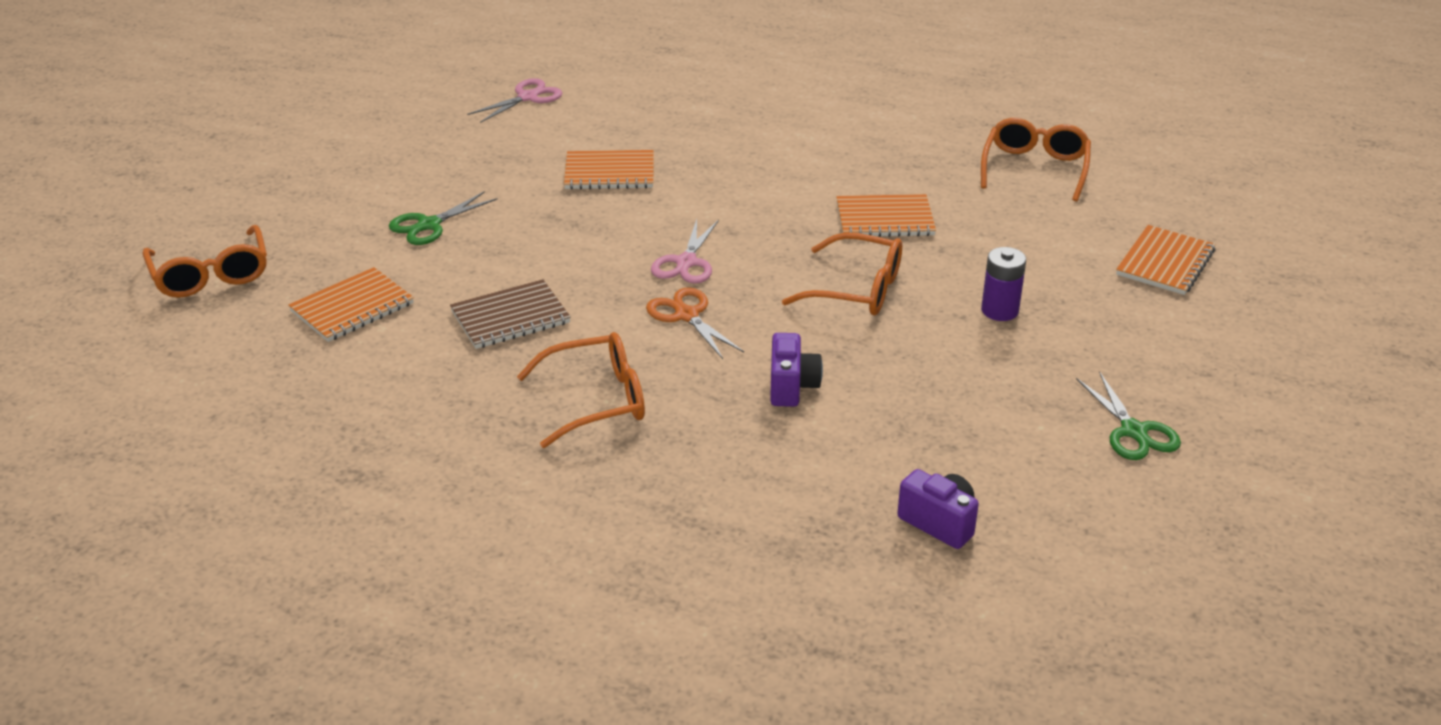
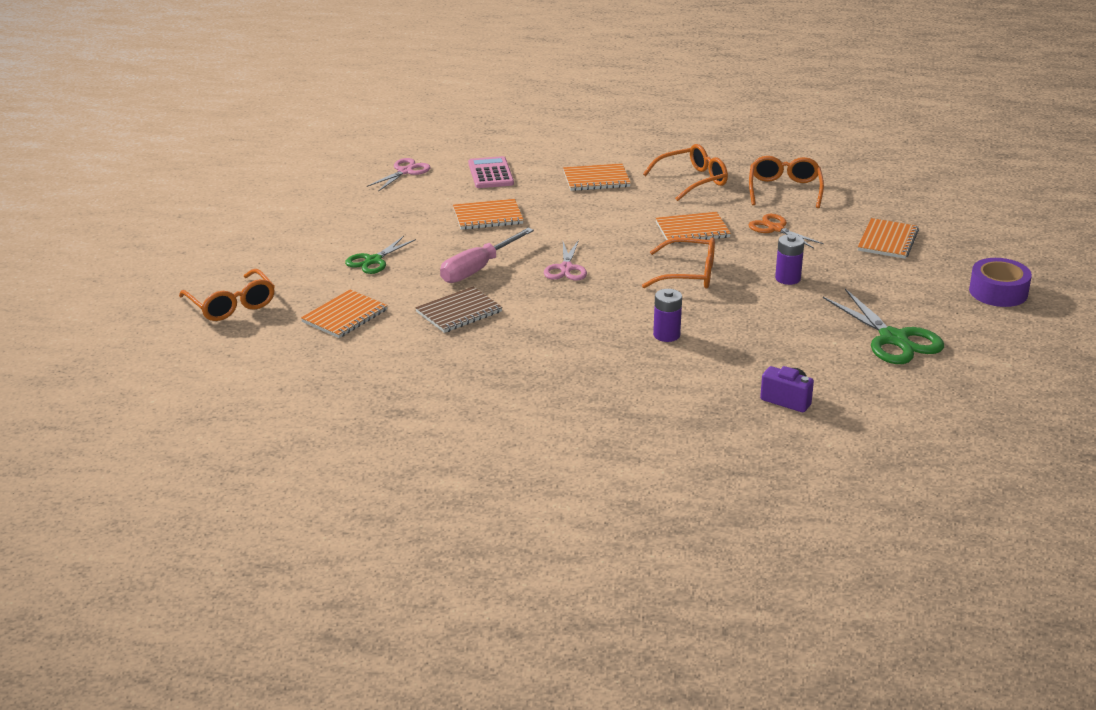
camera: 10 degrees left, 5 degrees down
orange glasses [517,332,645,448] -> orange glasses moved to [643,144,728,201]
orange scissors [646,287,744,359] -> orange scissors moved to [749,214,824,249]
purple camera [770,333,823,407] -> purple battery [653,289,682,342]
green scissors [1076,371,1181,460] -> green scissors [823,289,944,364], size x1.62
none -> pink screwdriver [440,228,534,283]
none -> pink calculator [468,156,514,188]
none -> orange notebook [563,163,631,191]
none -> purple tape [969,258,1032,307]

